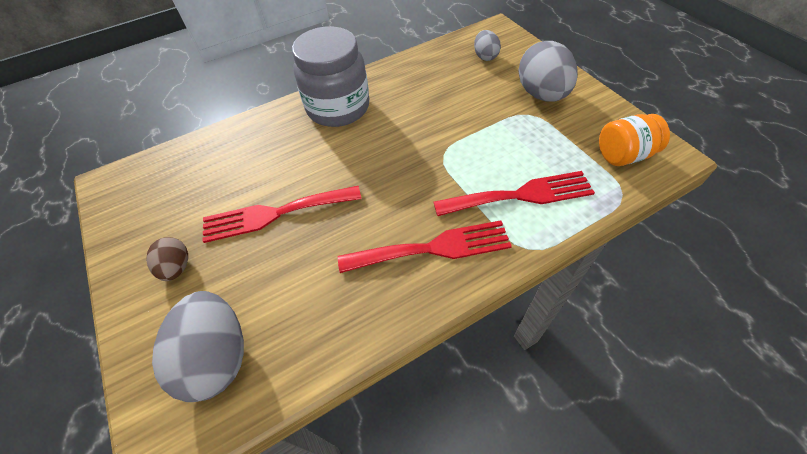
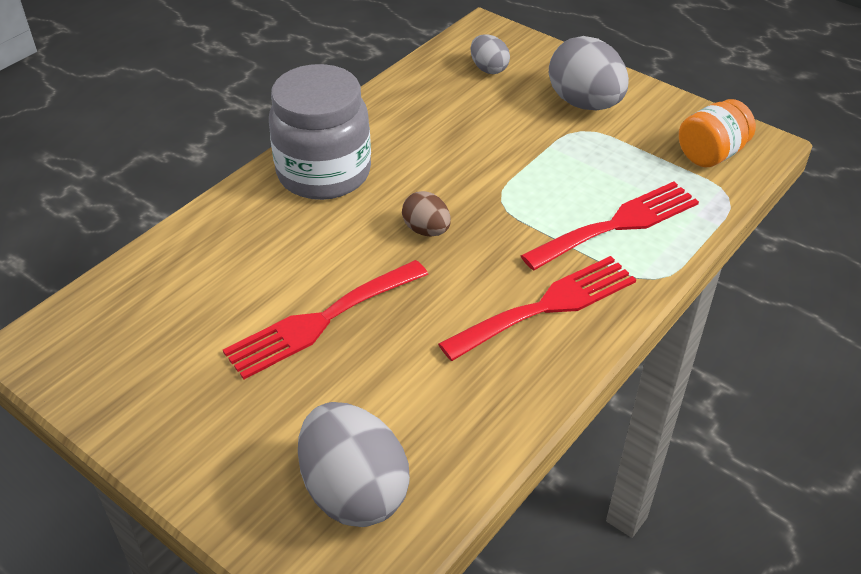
camera: 25 degrees left, 10 degrees down
brown egg [146,237,188,281] -> brown egg moved to [402,191,451,237]

